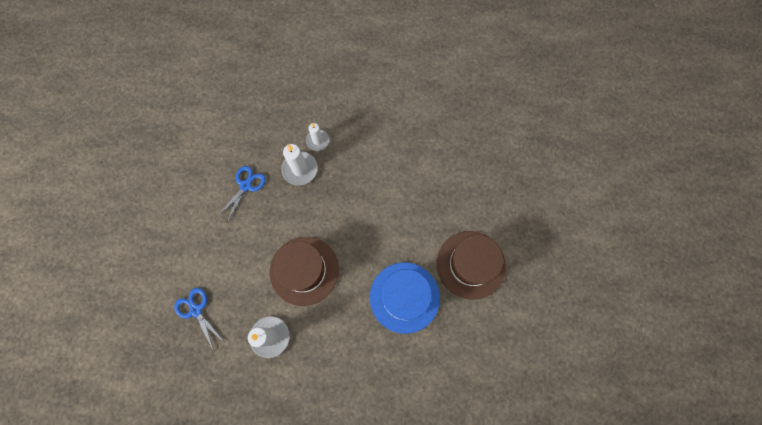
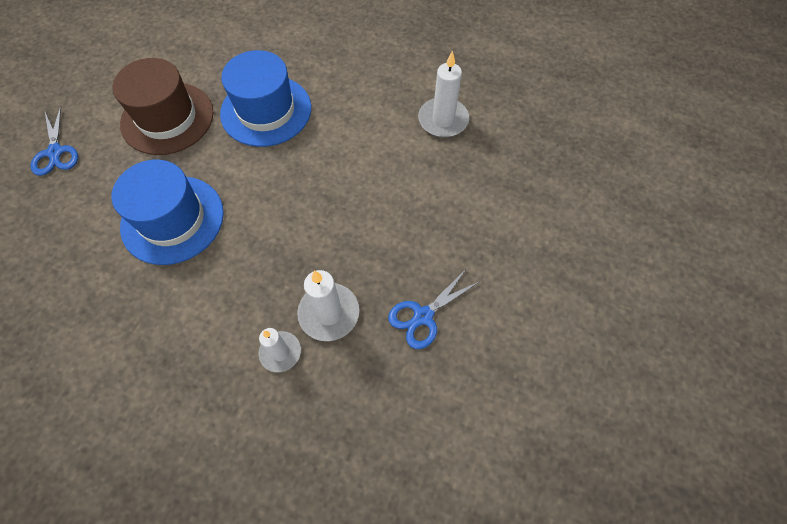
camera: 160 degrees left, 10 degrees down
blue scissors [174,288,225,349] -> blue scissors moved to [30,106,78,176]
brown hat [270,237,339,306] -> none
none -> blue hat [112,160,224,265]

